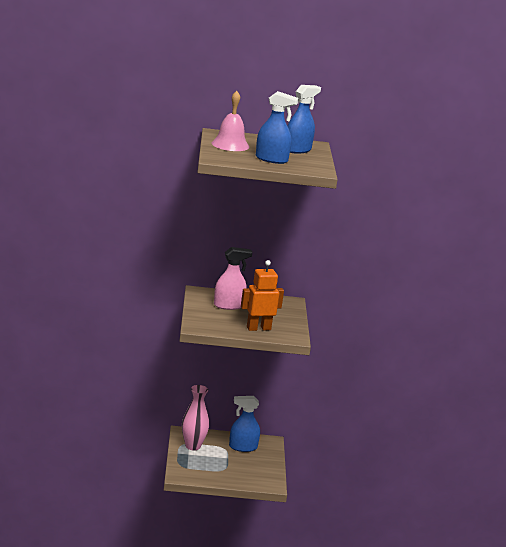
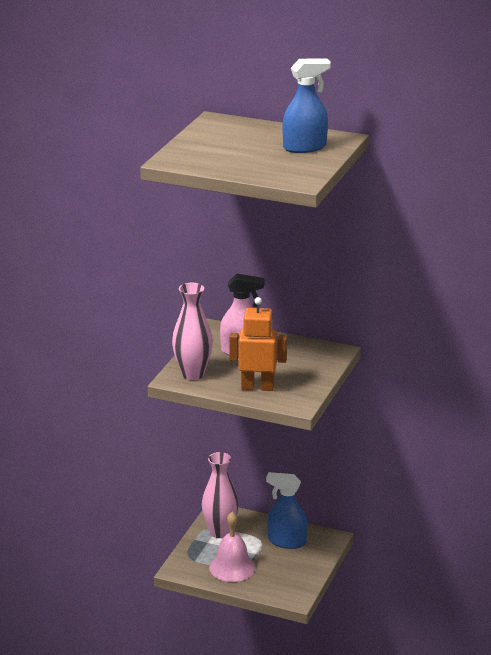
camera: 25 degrees right, 5 degrees up
pink bell [212,91,249,151] -> pink bell moved to [209,512,256,582]
blue spray bottle [256,91,299,164] -> none
none -> pink vase [172,283,213,380]

